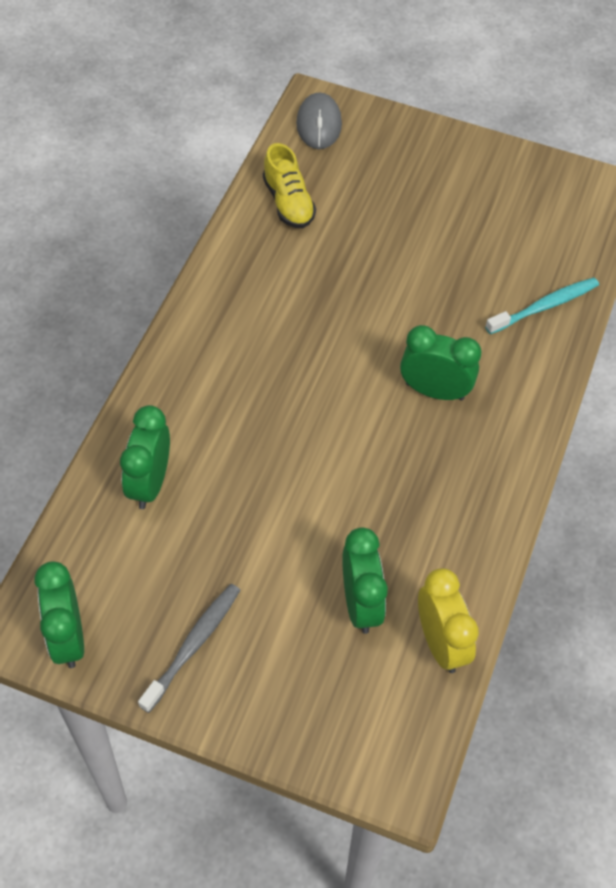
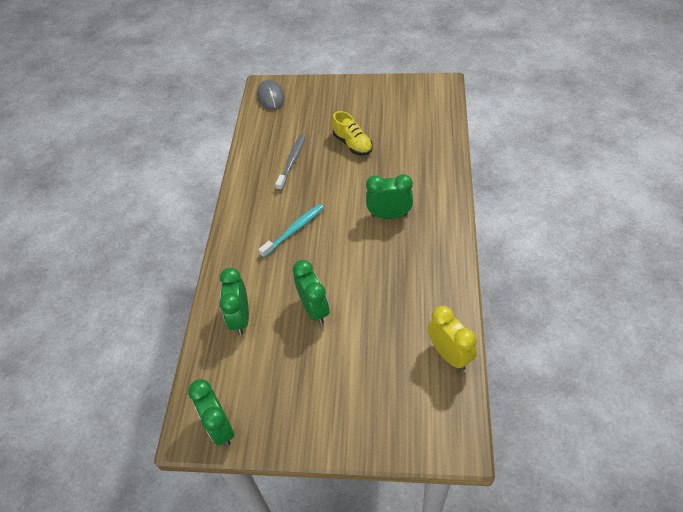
camera: 10 degrees left, 5 degrees down
grey toothbrush [138,584,240,713] -> grey toothbrush moved to [275,134,306,191]
yellow shoe [263,143,316,228] -> yellow shoe moved to [332,111,373,156]
green clock [342,528,388,634] -> green clock moved to [293,260,330,325]
turquoise toothbrush [485,278,599,334] -> turquoise toothbrush moved to [259,204,324,257]

